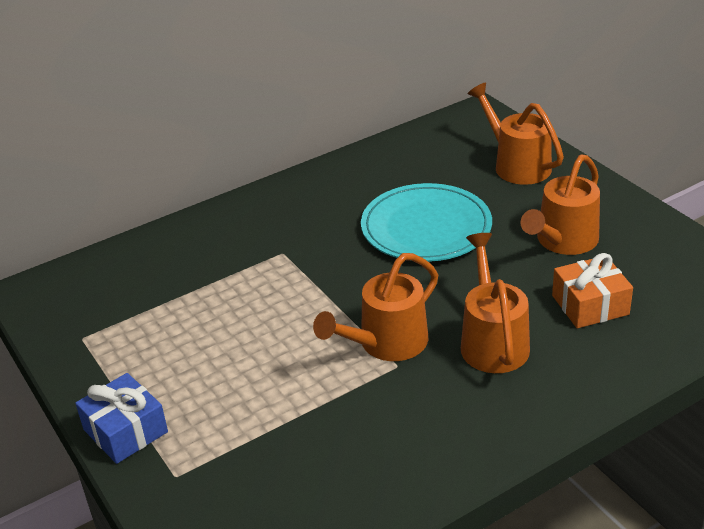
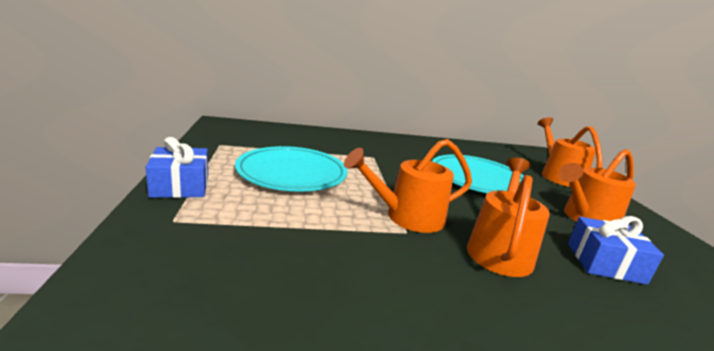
camera: 20 degrees right, 15 degrees down
orange gift [552,253,633,328] -> blue gift [568,216,664,285]
none -> turquoise plate [235,146,347,192]

